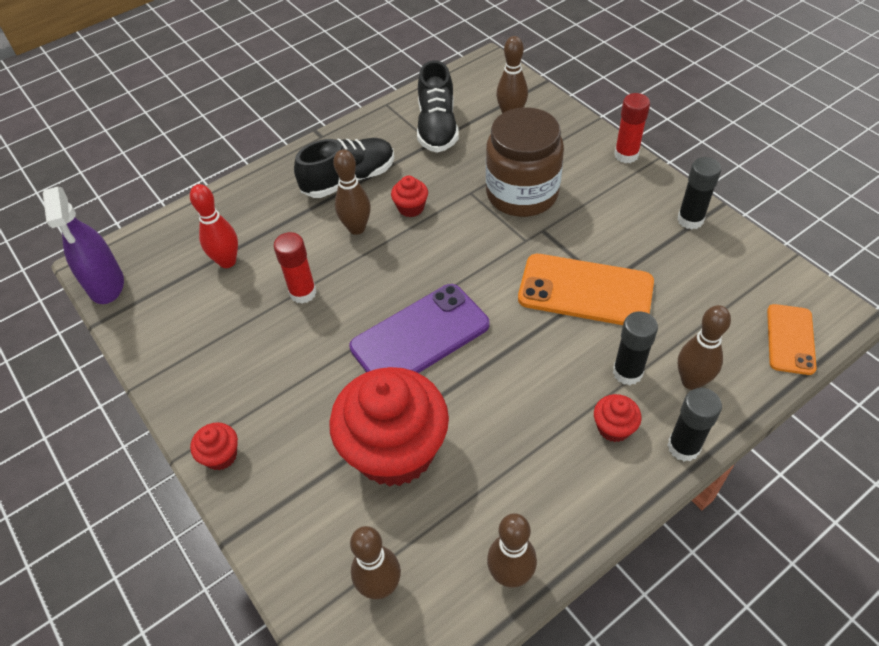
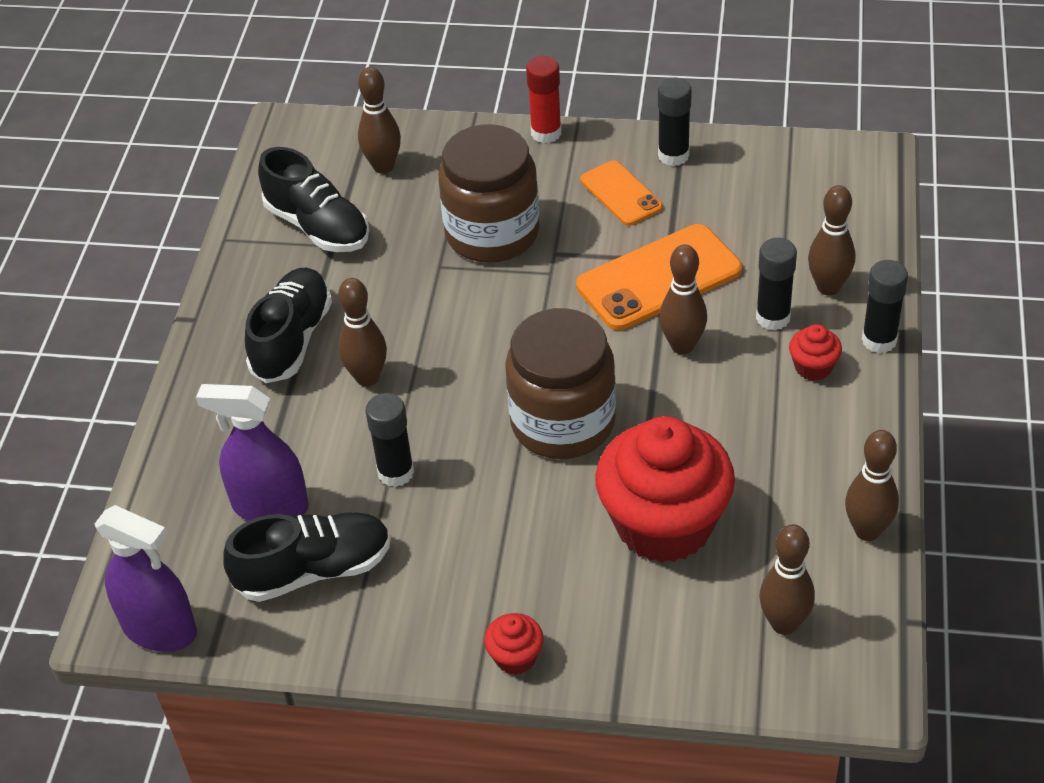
camera: 45 degrees left, 5 degrees down
red bowling pin [190,184,238,268] -> purple spray bottle [196,384,309,521]
red glue stick [273,232,317,304] -> black glue stick [365,393,414,487]
purple phone [349,284,489,373] -> brown jar [505,308,616,459]
red cupcake [391,176,428,217] -> none
orange phone [767,304,817,375] -> orange phone moved to [580,160,663,226]
none -> black shoe [223,512,391,602]
none -> brown bowling pin [659,244,707,355]

